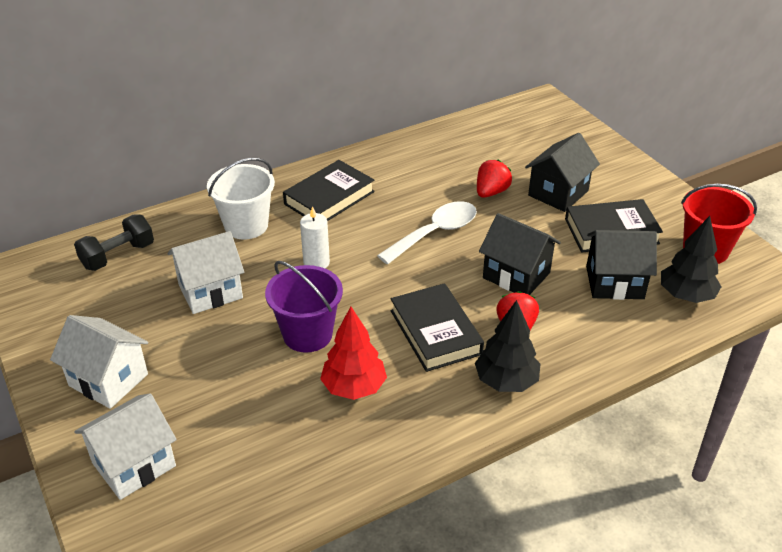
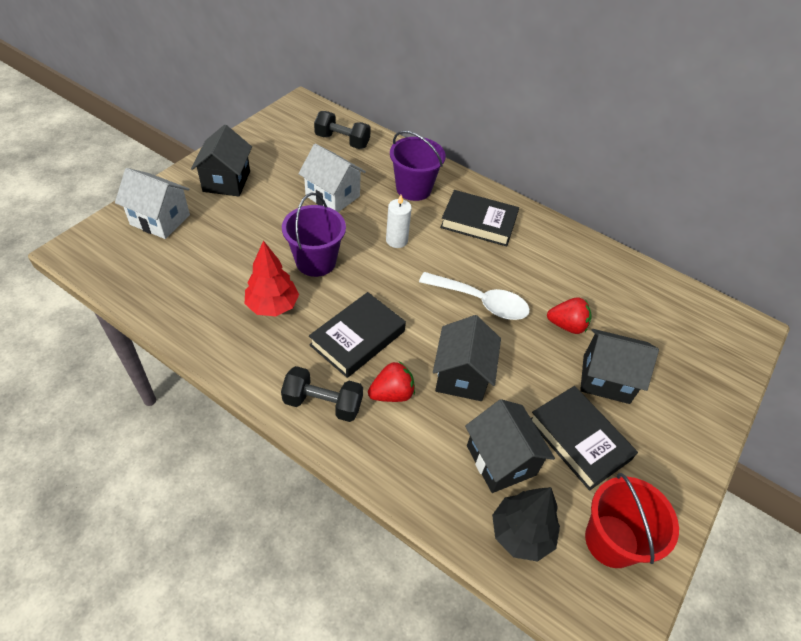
camera: 60 degrees right, 10 degrees up
white house [50,315,148,409] -> black house [191,125,252,197]
white bucket [207,158,275,240] -> purple bucket [390,131,446,201]
black tree [475,300,540,392] -> black dumbbell [281,366,363,422]

